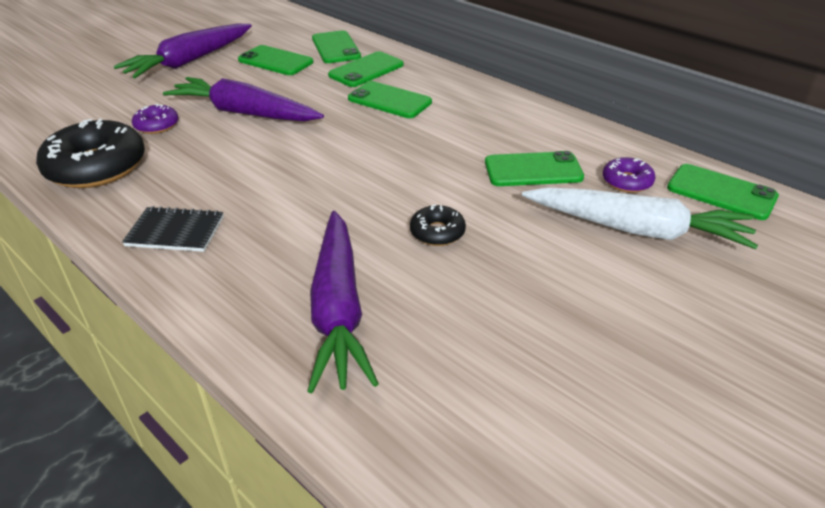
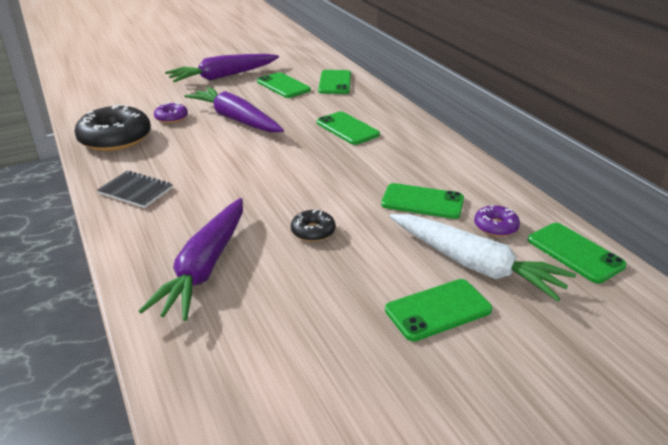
camera: 20 degrees right, 5 degrees down
green phone [328,51,404,87] -> green phone moved to [385,279,493,341]

